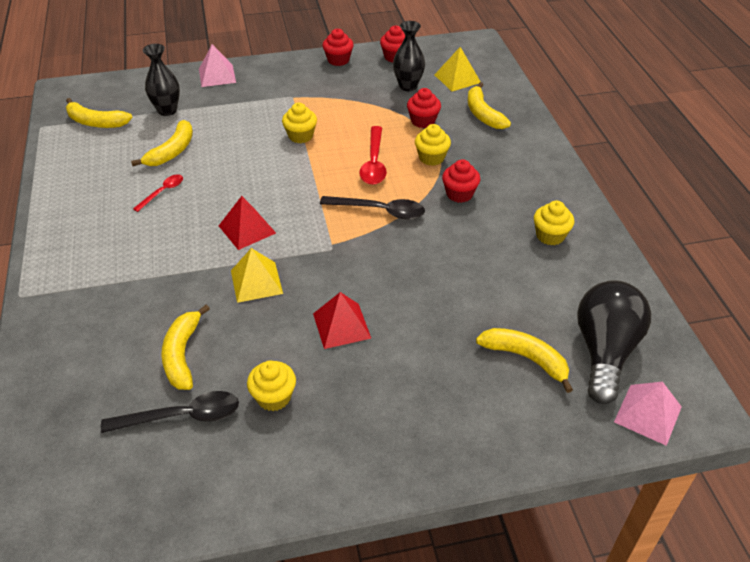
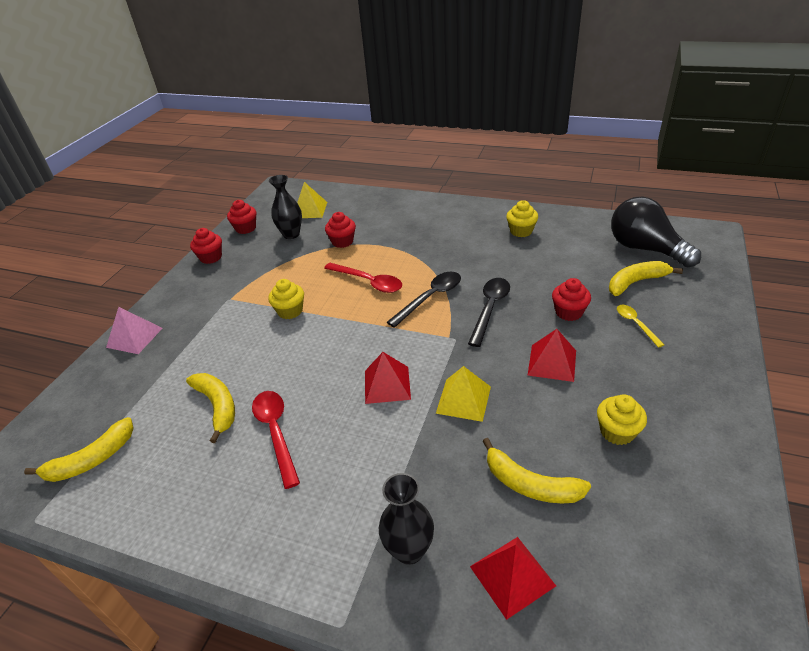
camera: 55 degrees left, 5 degrees down
black spoon [101,391,239,433] -> black spoon moved to [468,278,510,347]
red spoon [133,175,183,212] -> red spoon [252,391,300,489], size x1.66
black vase [143,44,180,116] -> black vase moved to [379,473,434,565]
yellow cupcake [415,124,451,166] -> none
red cupcake [442,159,480,203] -> red cupcake moved to [552,278,591,321]
yellow banana [468,82,511,129] -> none
pink pyramid [614,382,682,446] -> none
none -> red pyramid [470,537,556,620]
none -> yellow spoon [617,305,664,348]

